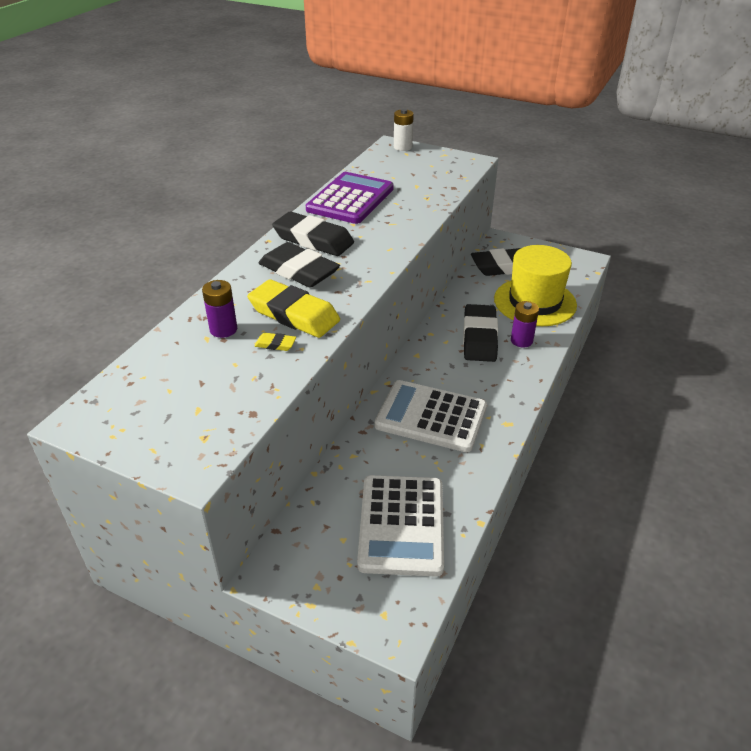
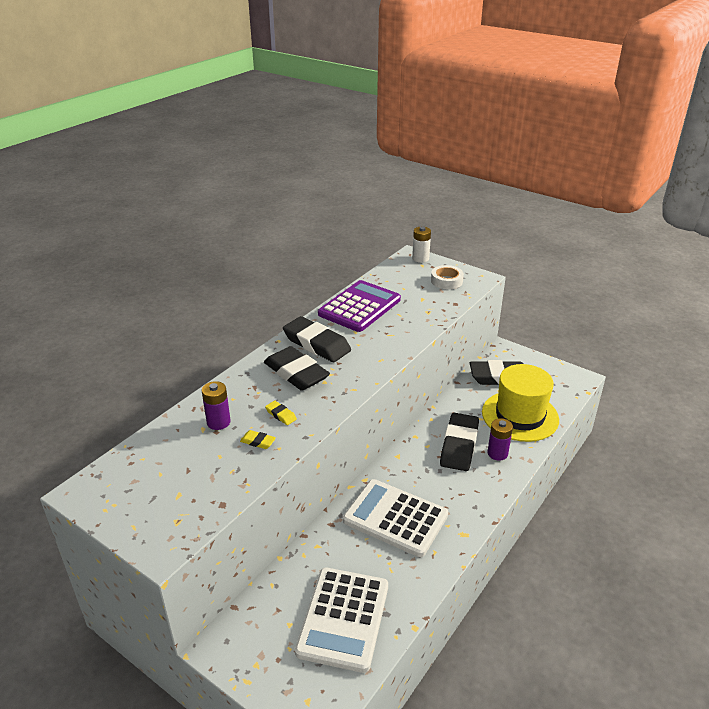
camera: 10 degrees right, 5 degrees down
yellow eraser [247,279,340,338] -> yellow eraser [265,401,297,425], size x0.42
none -> white tape [431,265,464,289]

